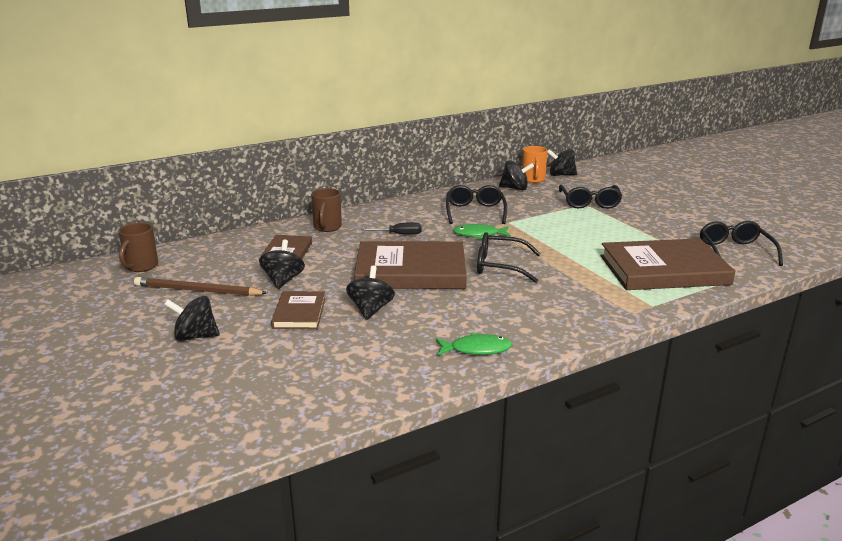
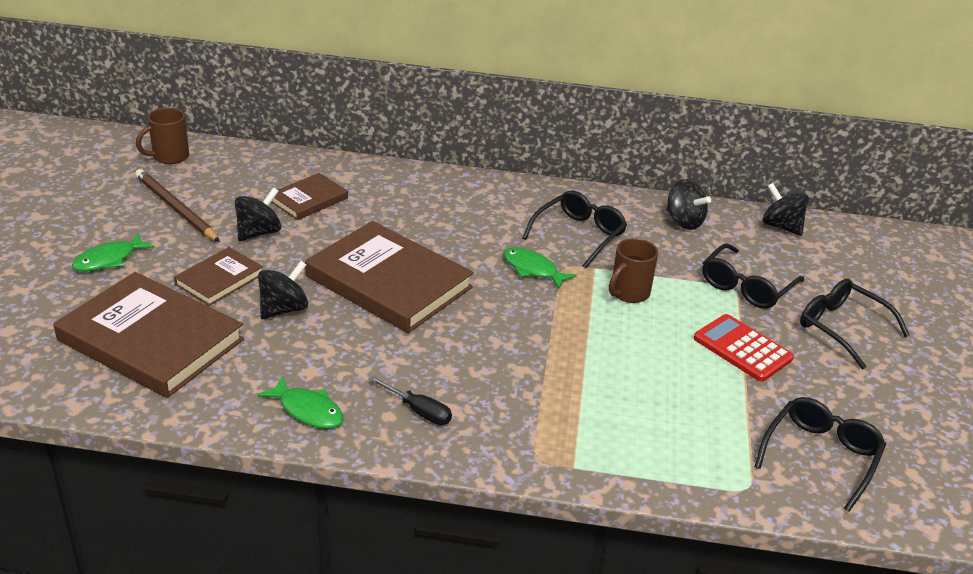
camera: 35 degrees right, 10 degrees up
black spinning top [164,296,220,341] -> green fish [72,233,155,271]
brown mug [311,188,342,232] -> brown mug moved to [609,238,658,303]
black screwdriver [361,222,422,235] -> black screwdriver moved to [369,376,452,425]
black glasses [477,232,541,283] -> black glasses moved to [800,279,910,369]
orange mug [522,146,548,183] -> none
brown book [600,238,735,290] -> brown book moved to [54,272,244,398]
none -> red calculator [694,314,794,382]

